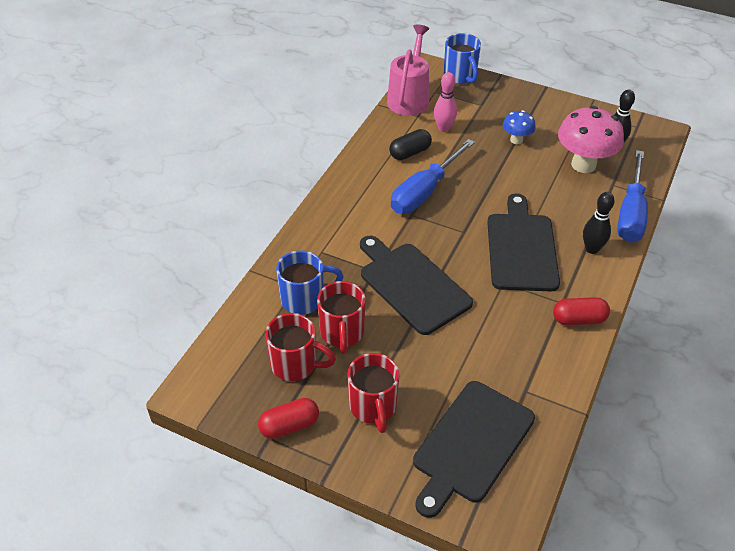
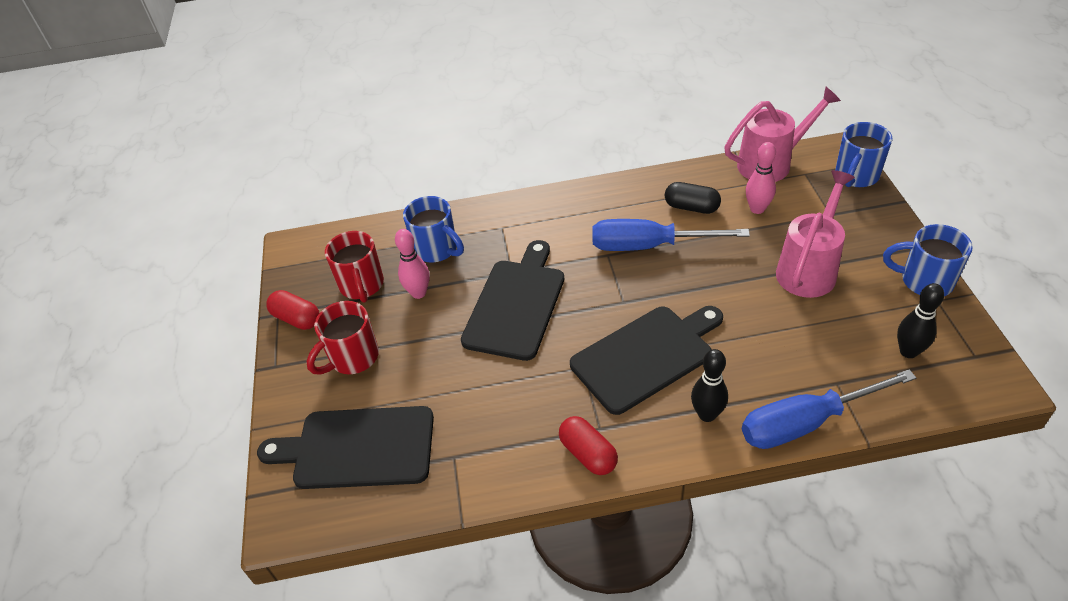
camera: 60 degrees right, 0 degrees up
red mug [317,281,366,354] -> pink bowling pin [395,229,430,299]
blue mushroom [503,110,536,144] -> pink watering can [776,170,855,298]
pink mushroom [558,106,624,173] -> none
none -> blue mug [883,224,973,296]

